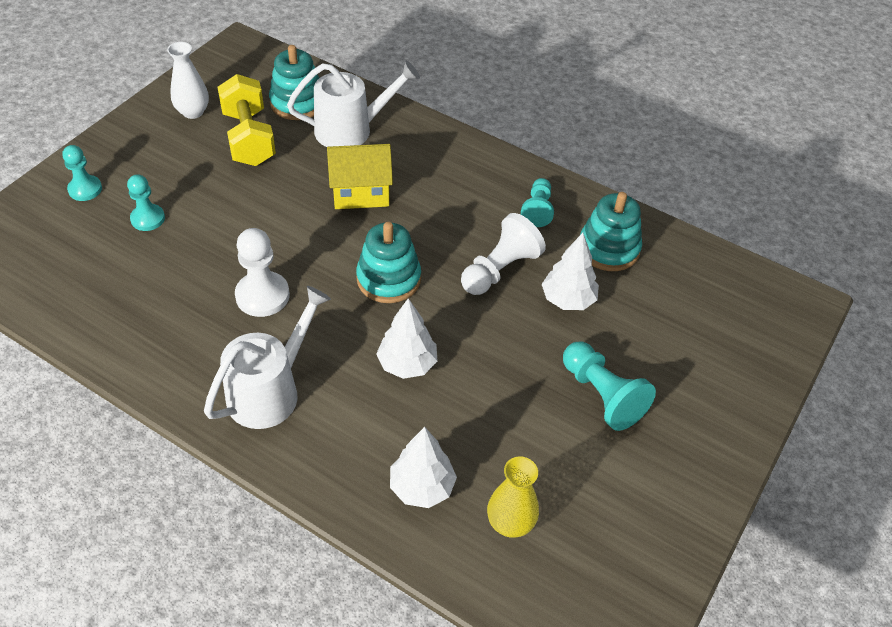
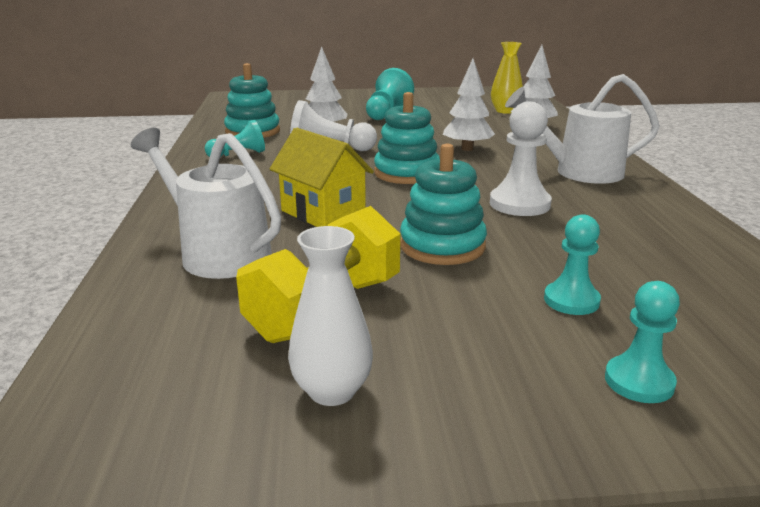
camera: 125 degrees left, 25 degrees down
turquoise stacking toy [269,45,319,120] -> turquoise stacking toy moved to [400,144,487,265]

